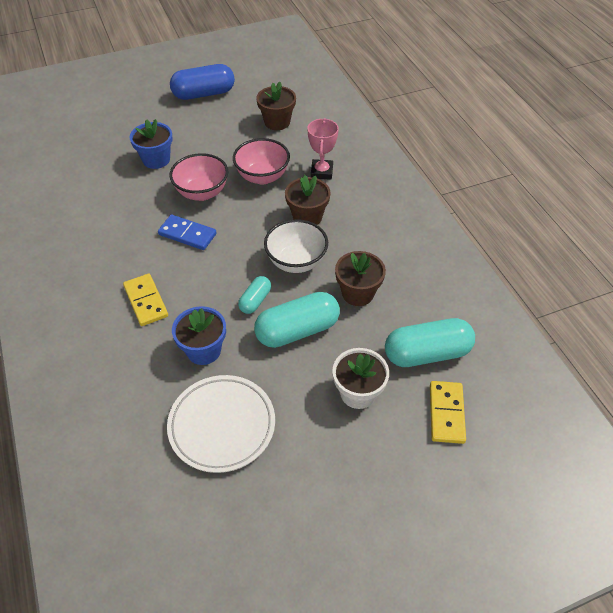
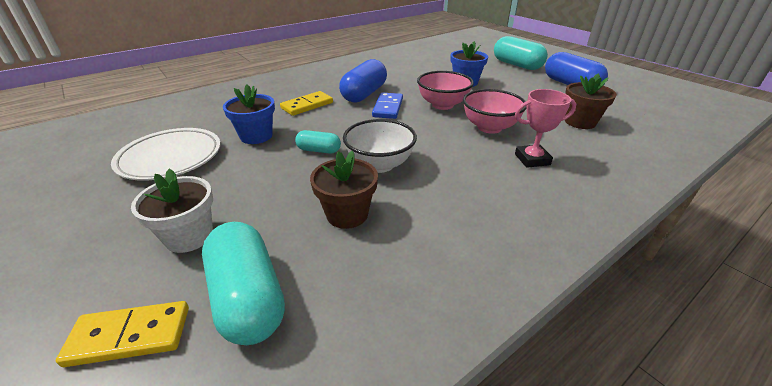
camera: 75 degrees right, 15 degrees down
turquoise capsule [254,292,340,348] -> turquoise capsule moved to [494,36,548,70]
brown flower pot [285,175,330,225] -> none
none -> blue capsule [339,59,387,102]

